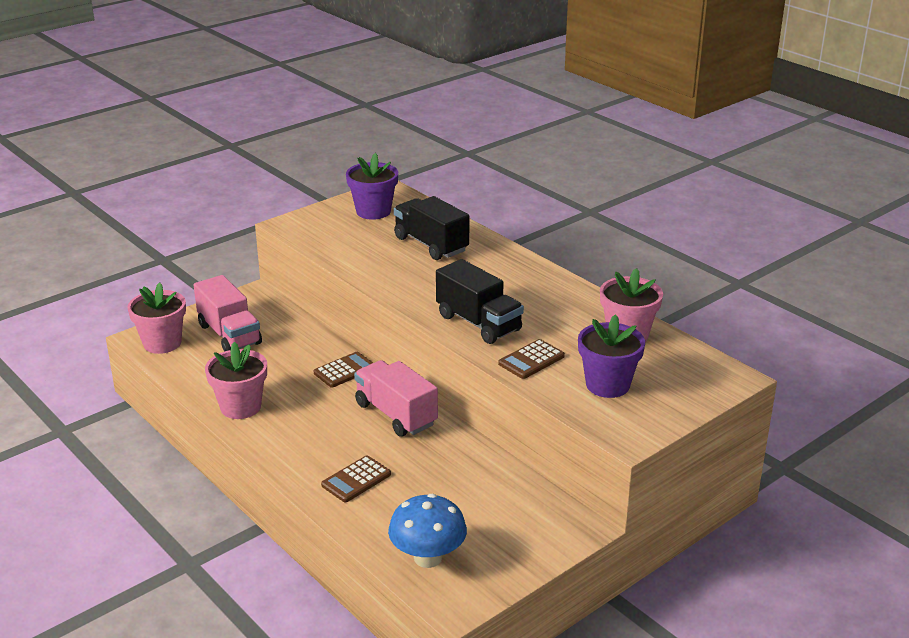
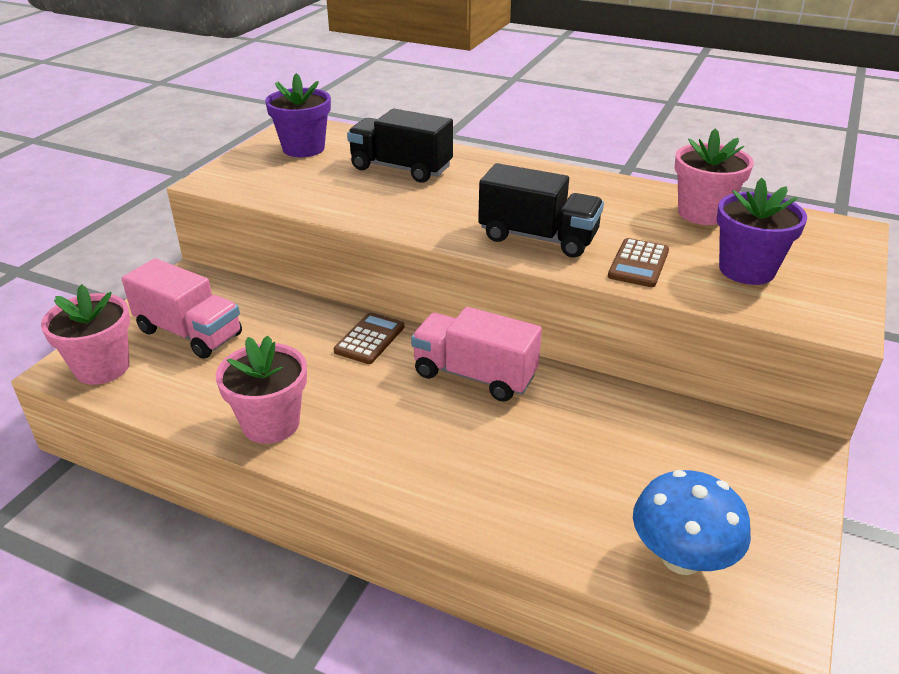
camera: 25 degrees left, 5 degrees up
brown calculator [321,456,391,502] -> none

